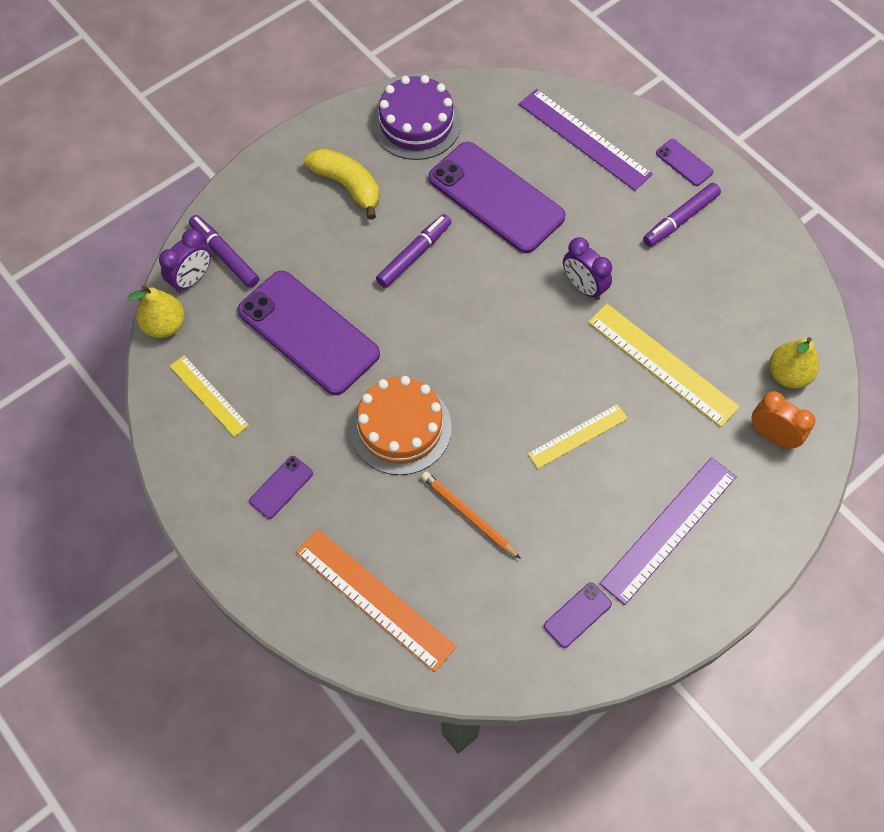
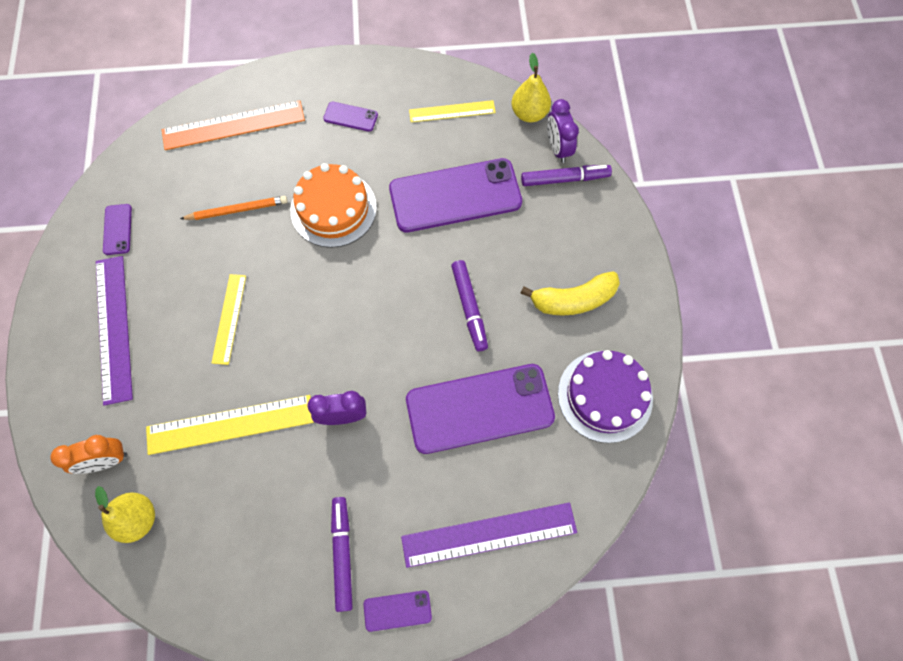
camera: 125 degrees right, 5 degrees up
purple phone [249,456,313,519] -> purple phone turned 60 degrees counterclockwise [323,102,378,132]

